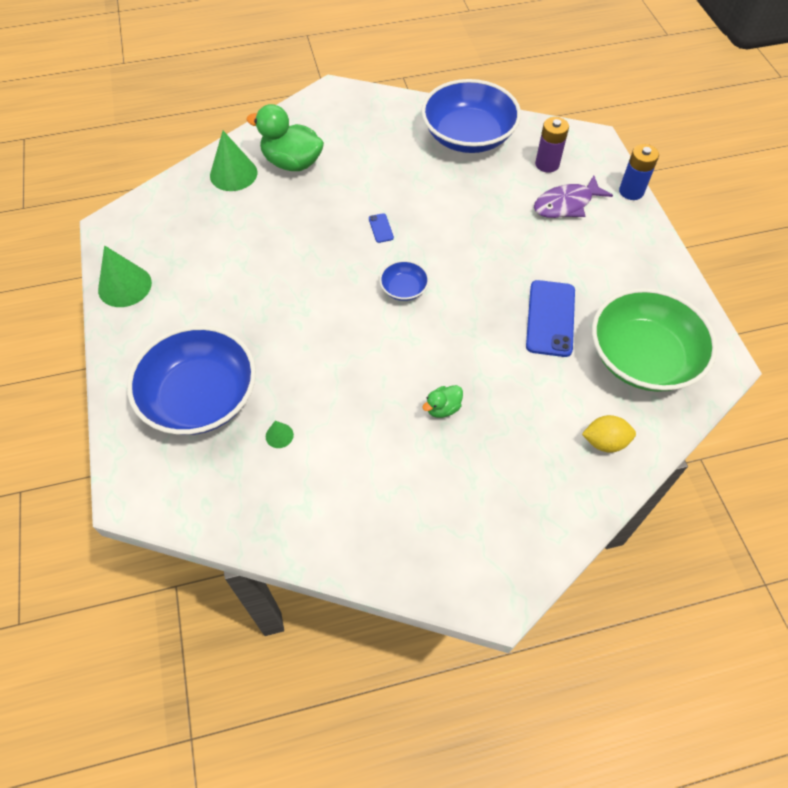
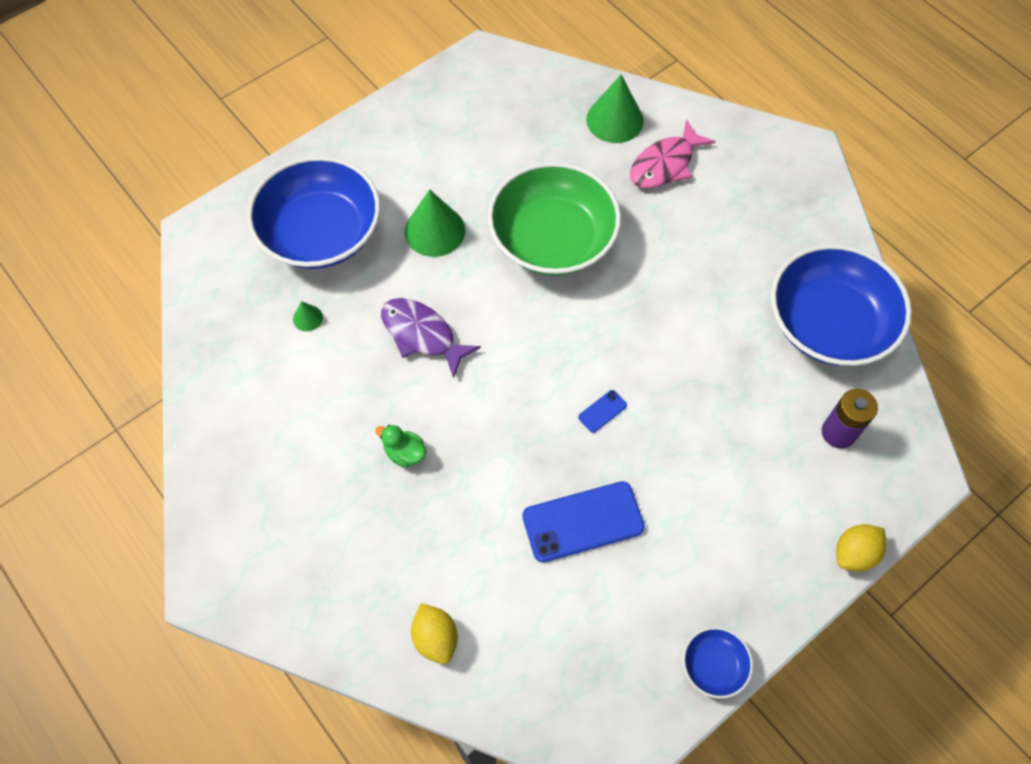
camera: 65 degrees right, 5 degrees up
green cone [98,245,152,307] -> green cone moved to [405,189,465,257]
green duck [246,104,324,171] -> pink fish [630,119,716,189]
blue phone [369,213,394,243] -> blue phone moved to [578,390,627,433]
blue bowl [380,260,429,301] -> blue bowl moved to [683,627,753,699]
purple fish [534,175,613,218] -> purple fish moved to [381,298,481,378]
green bowl [592,288,717,392] -> green bowl moved to [488,162,621,276]
blue battery [619,144,659,200] -> yellow lemon [836,524,887,572]

